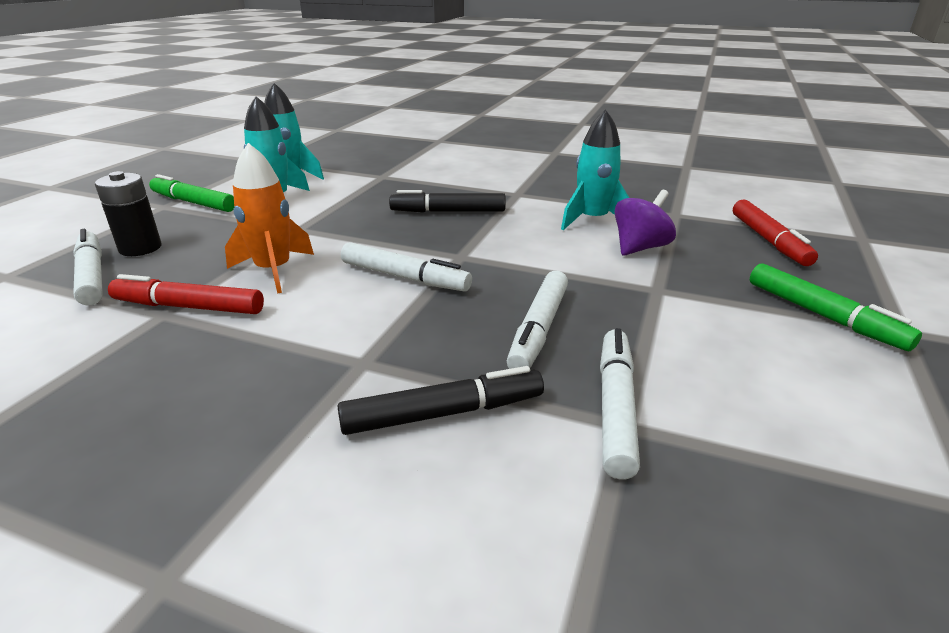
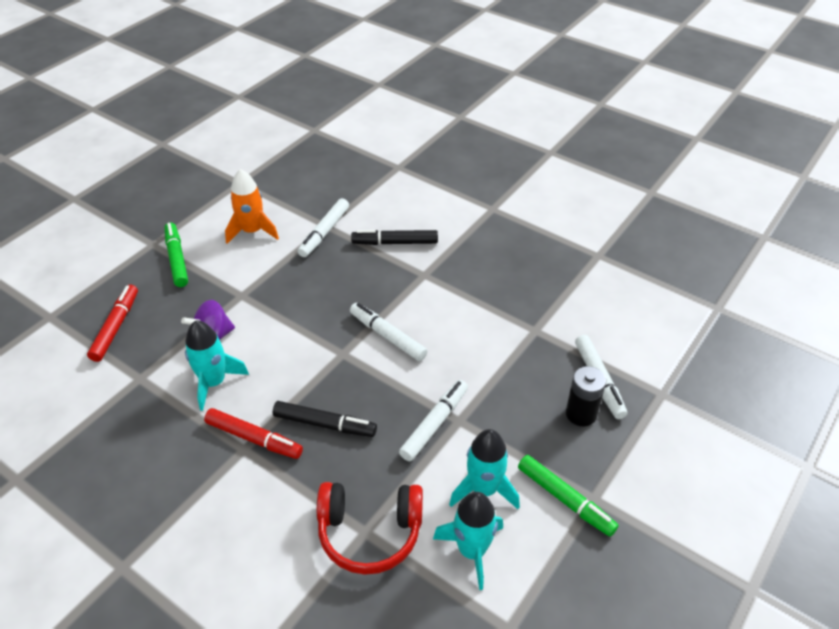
camera: 165 degrees left, 15 degrees up
red marker [108,274,264,314] -> red marker moved to [204,408,303,459]
orange rocket [225,143,314,294] -> orange rocket moved to [225,169,279,244]
white marker [507,271,568,369] -> white marker moved to [399,380,468,461]
none -> red headphones [317,482,423,575]

